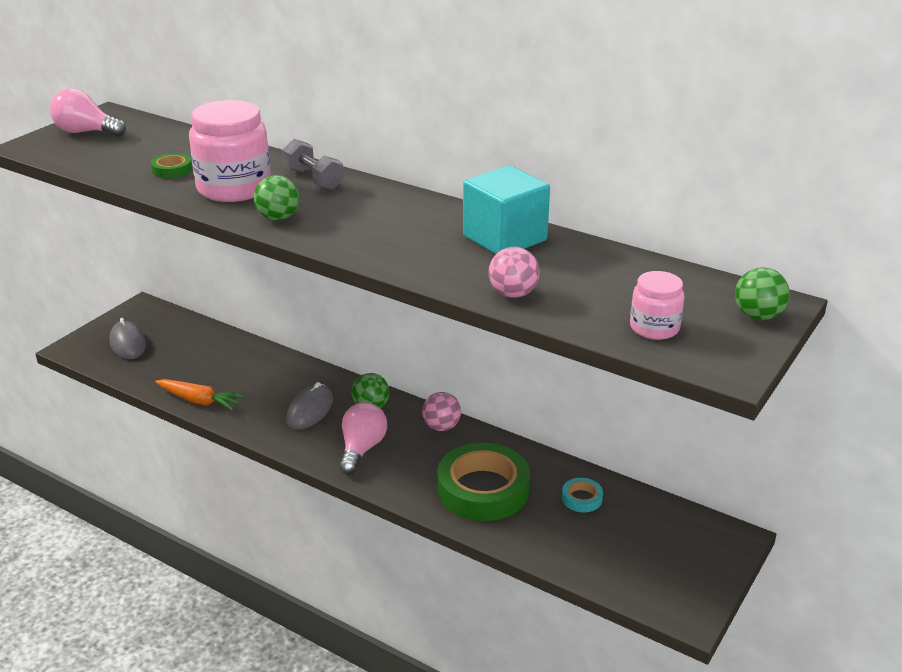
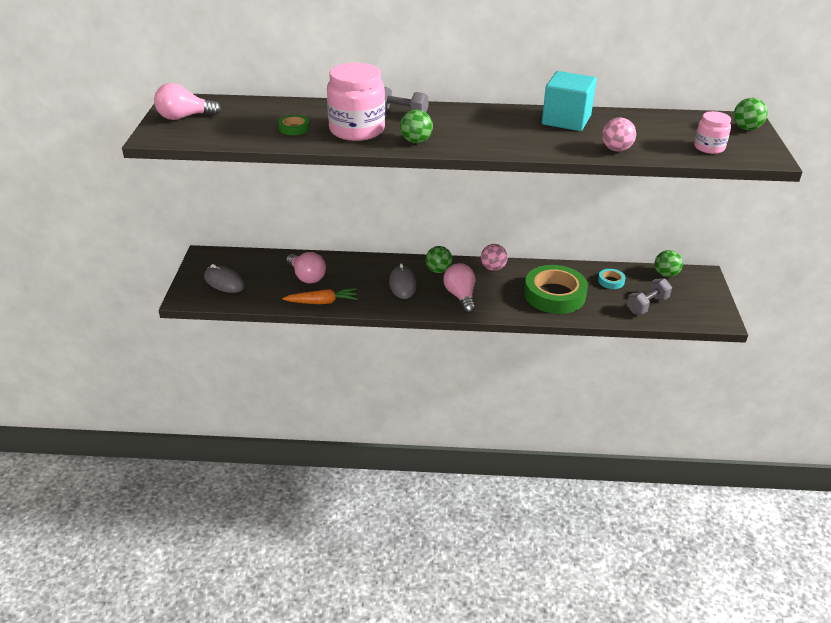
camera: 30 degrees left, 5 degrees up
none -> pink light bulb [286,252,326,283]
none -> grey dumbbell [627,278,672,314]
none -> green ball [655,250,683,277]

